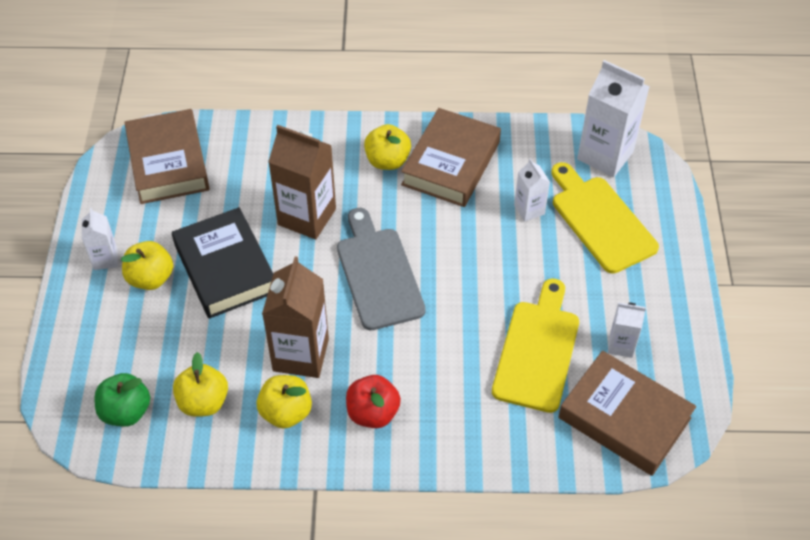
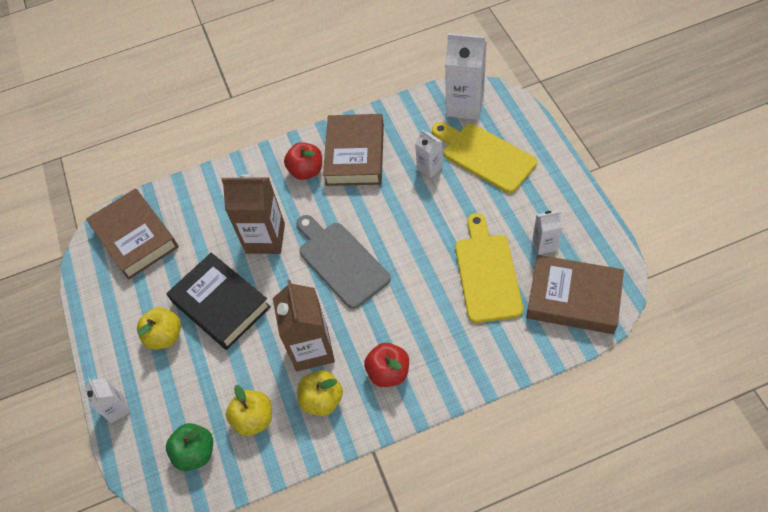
camera: 15 degrees left, 5 degrees up
white carton [82,208,118,270] -> white carton moved to [85,378,130,423]
yellow apple [364,124,411,170] -> red apple [284,142,322,180]

